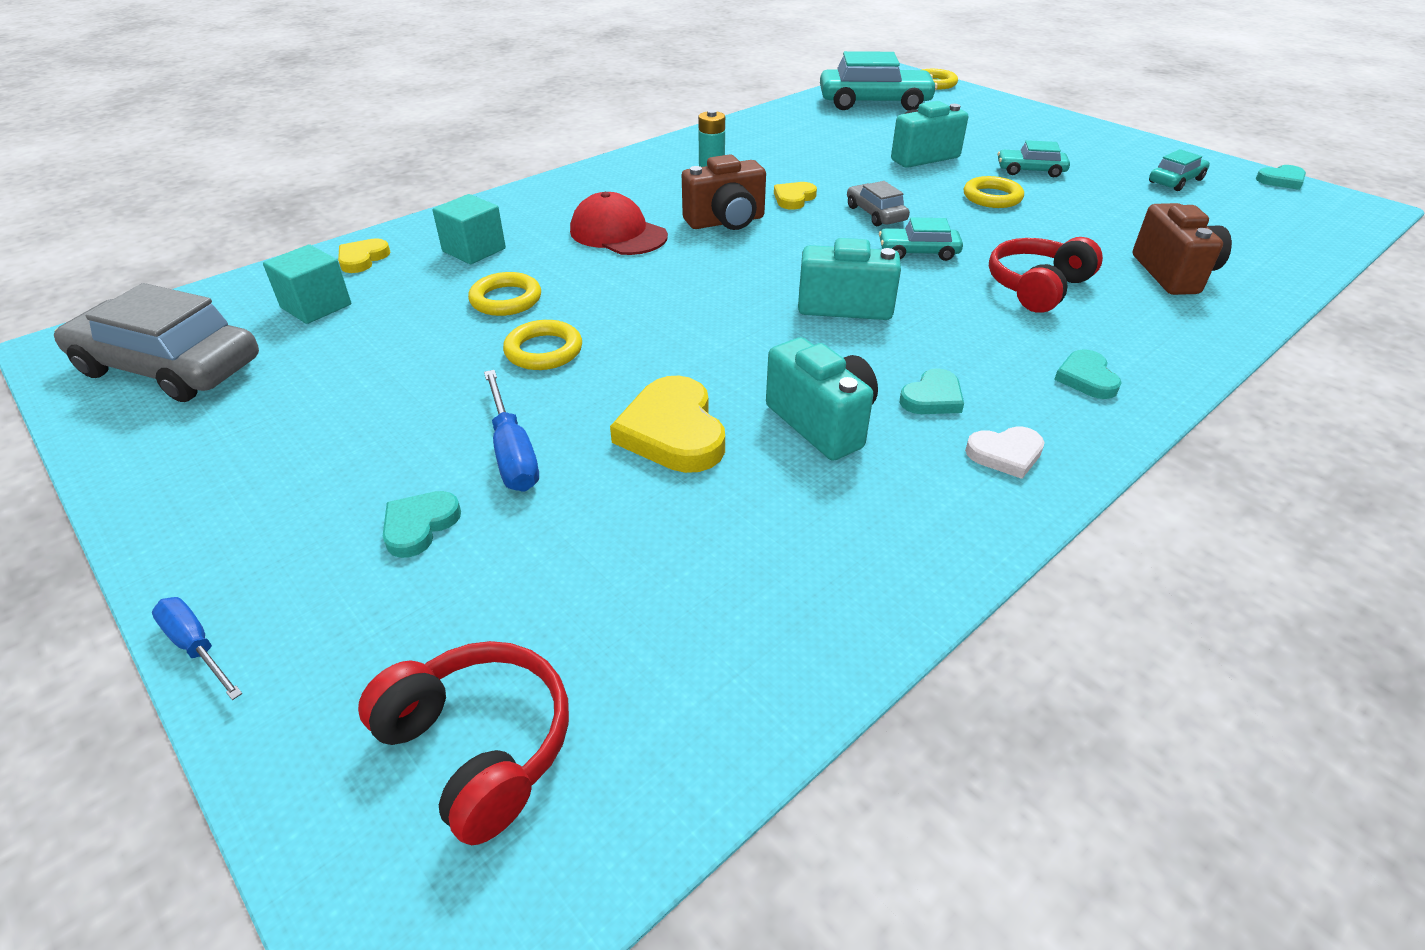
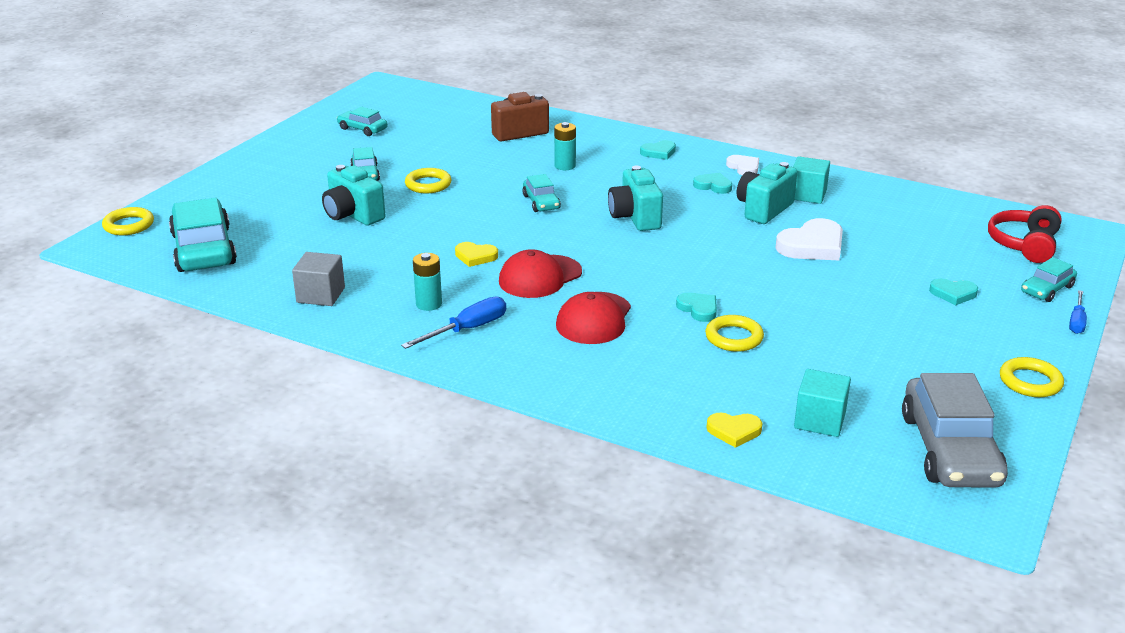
camera: 110 degrees left, 10 degrees down
turquoise cube [432,194,506,264] -> turquoise cube moved to [793,157,830,204]
blue screwdriver [484,370,539,492] -> blue screwdriver moved to [401,296,506,349]
yellow ring [503,320,582,370] -> yellow ring moved to [1000,357,1064,397]
yellow heart [610,376,725,473] -> white heart [775,218,843,260]
brown camera [682,154,766,230] -> red cap [499,249,582,298]
grey car [847,181,910,226] -> none
red headphones [989,237,1103,313] -> turquoise battery [554,122,576,170]
turquoise heart [1256,165,1306,190] -> turquoise heart moved to [676,292,717,322]
none -> grey cube [292,252,345,306]
none -> turquoise car [1021,257,1077,302]

